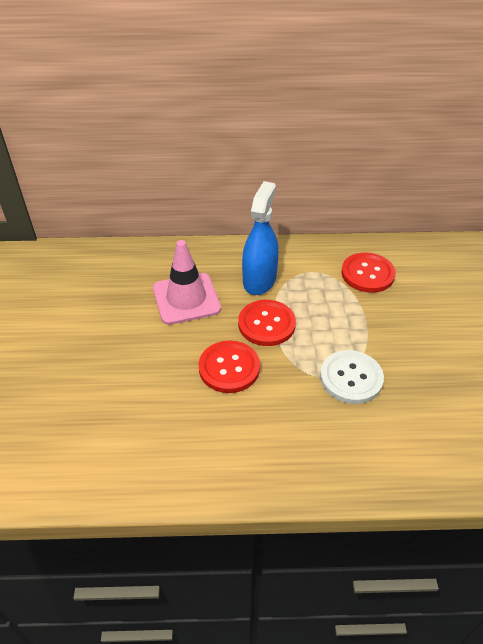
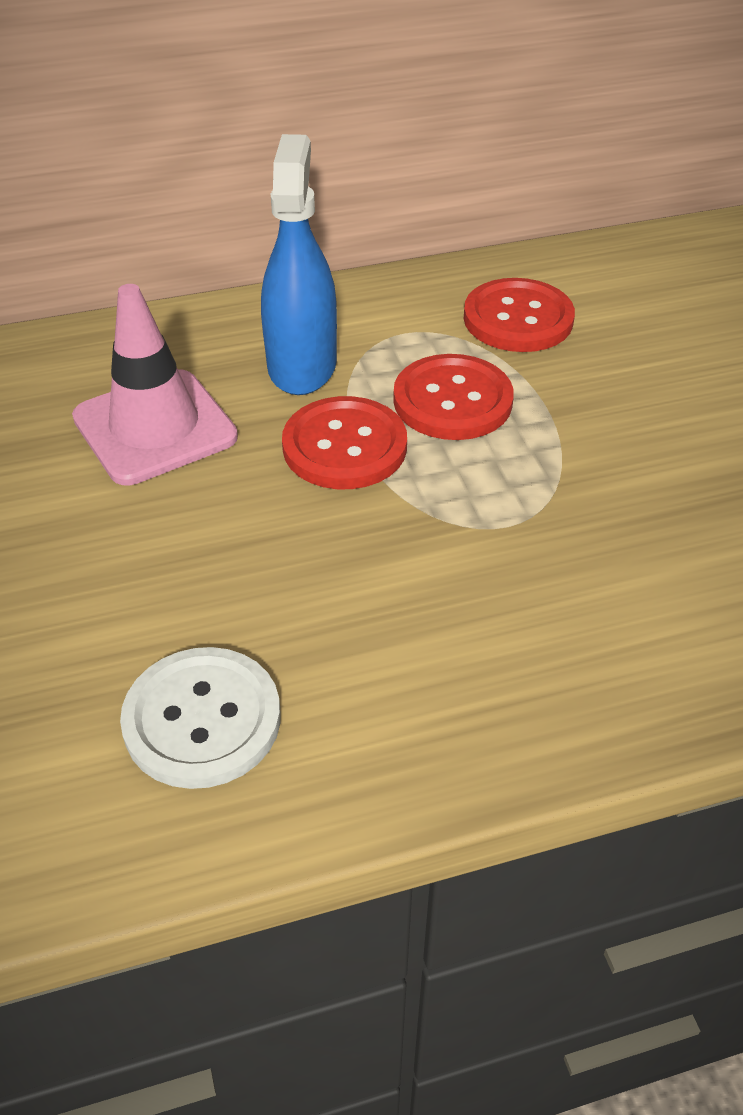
camera: 15 degrees left, 0 degrees up
red button [199,340,260,393] -> red button moved to [393,354,514,440]
white button [320,350,384,404] -> white button moved to [120,647,281,789]

